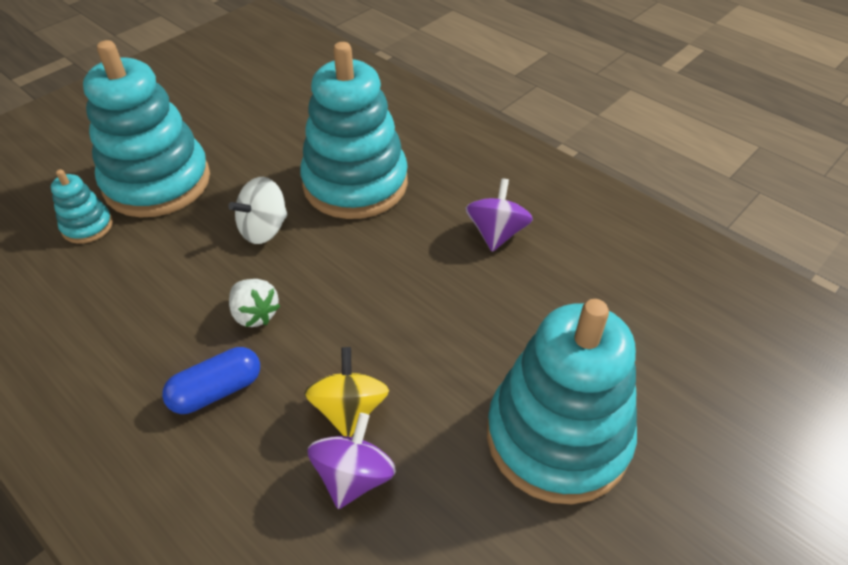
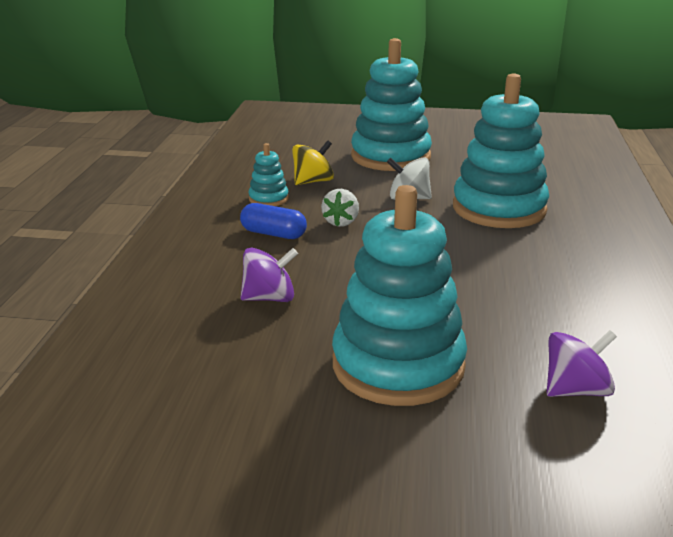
camera: 55 degrees right, 20 degrees down
turquoise stacking toy [51,169,113,244] -> turquoise stacking toy moved to [248,143,289,206]
yellow spinning top [304,347,389,437] -> yellow spinning top moved to [292,140,334,185]
purple spinning top [465,178,533,252] -> purple spinning top moved to [547,330,617,397]

